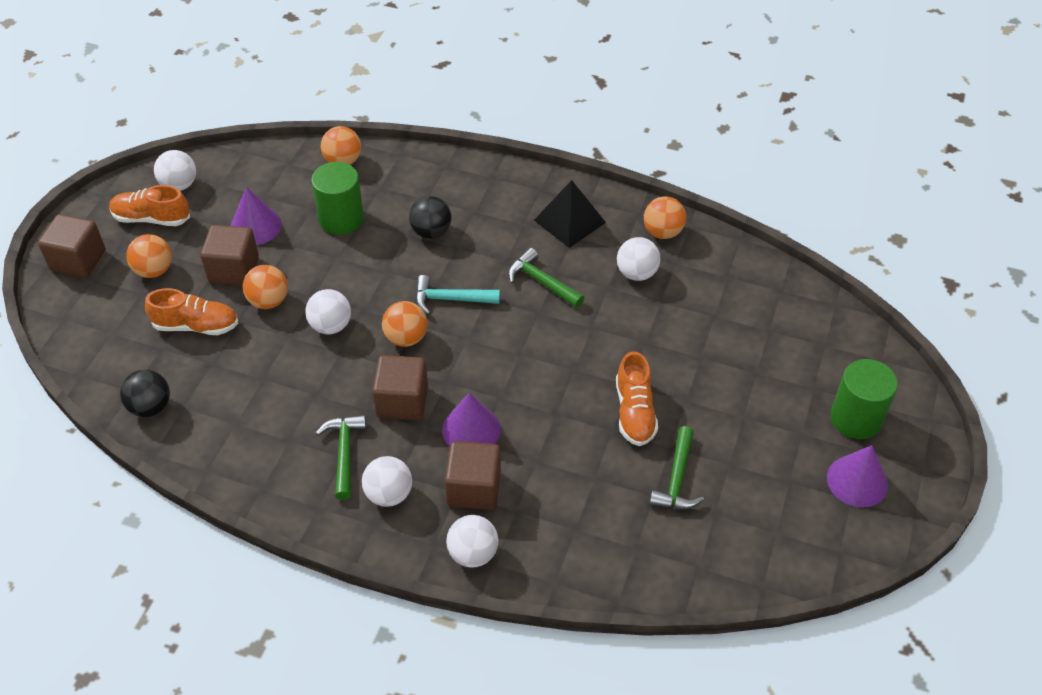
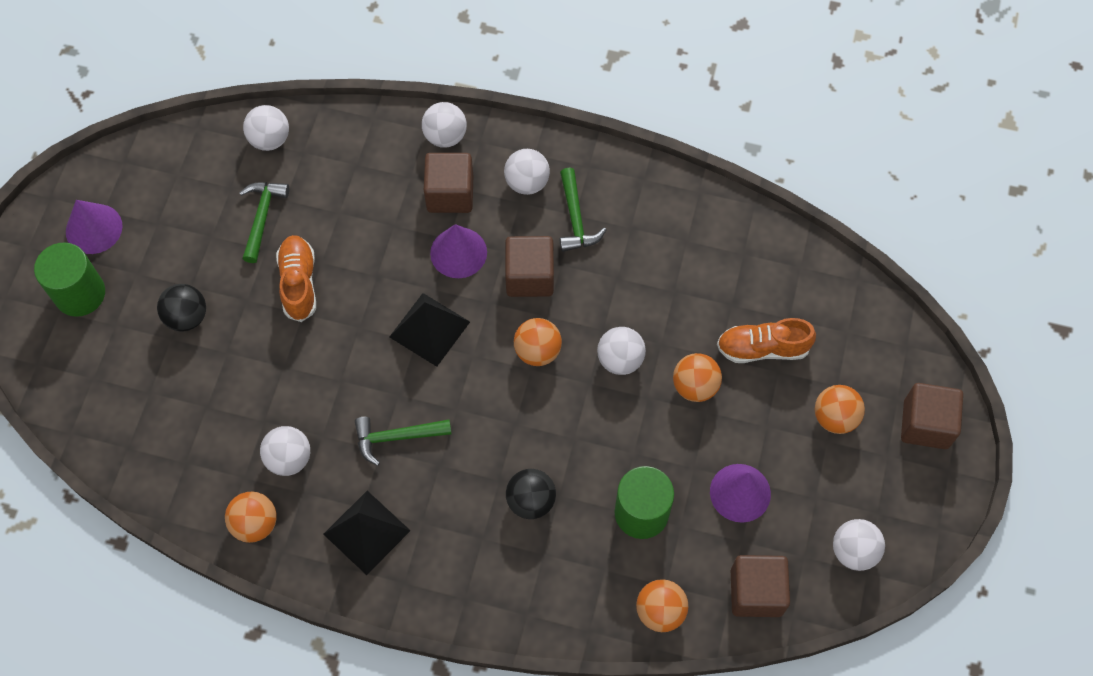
camera: 175 degrees right, 15 degrees up
orange shoe [109,185,190,226] -> none
black ball [120,370,170,417] -> black ball moved to [157,284,206,332]
brown cube [200,225,259,285] -> brown cube moved to [731,555,790,617]
turquoise hammer [415,275,500,315] -> none
green hammer [508,248,584,308] -> green hammer turned 135 degrees clockwise [355,417,451,466]
none -> white ball [243,105,289,151]
none -> black pyramid [390,293,470,367]

